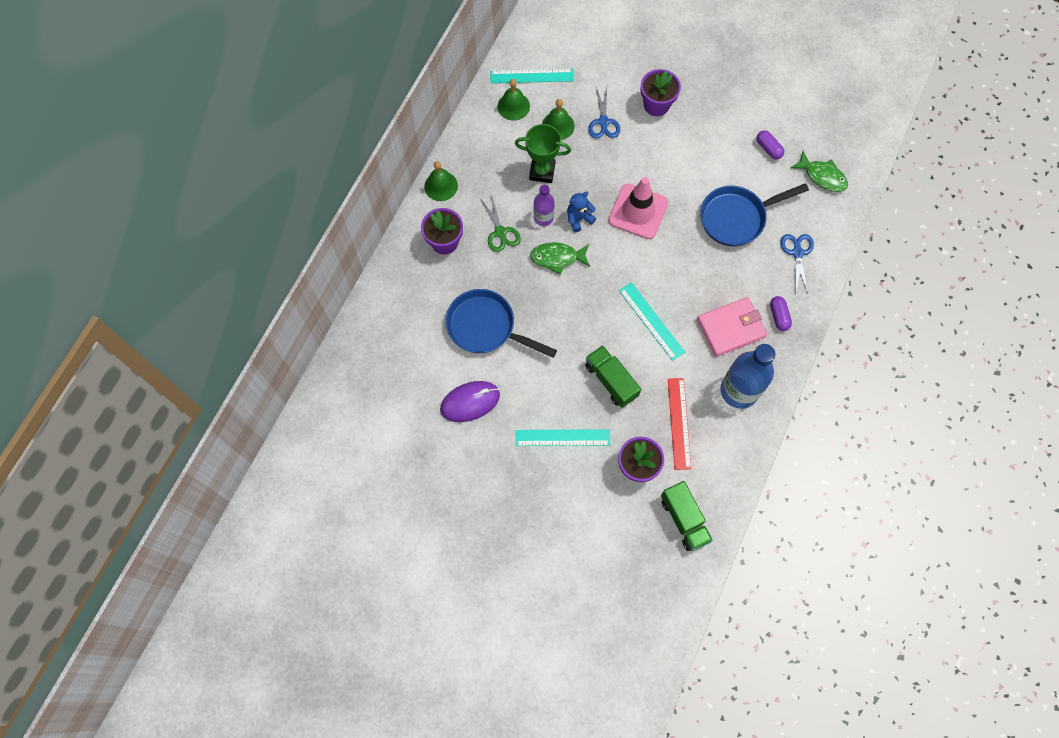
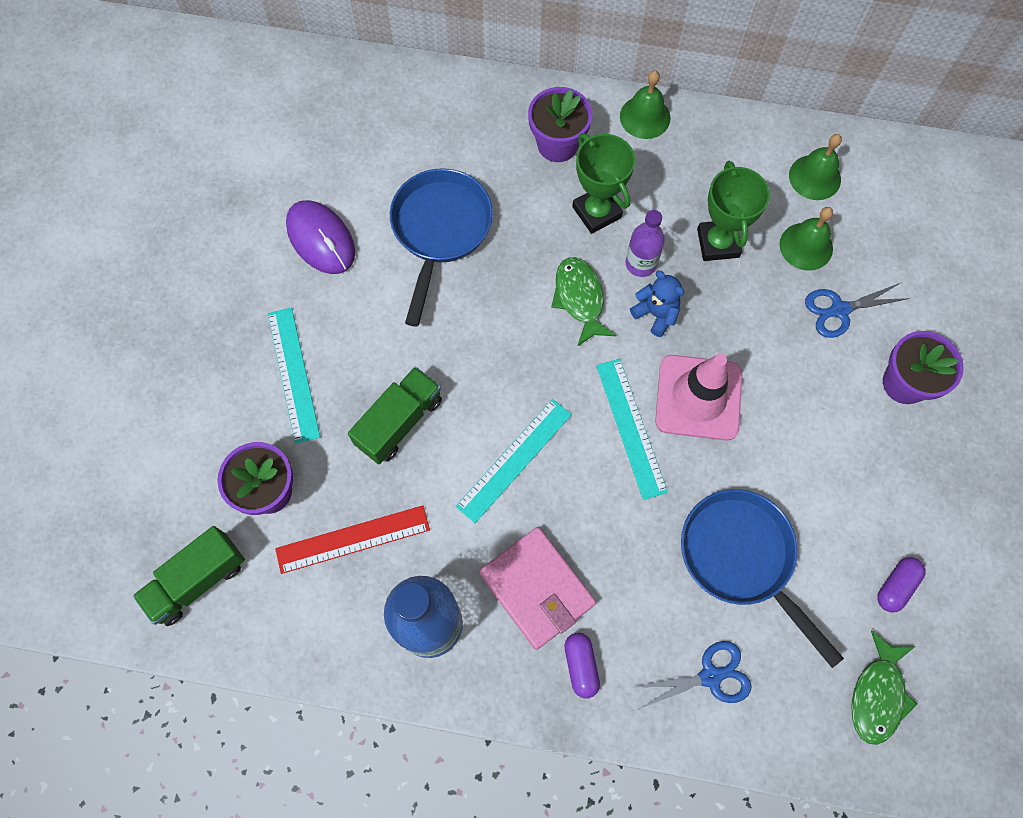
camera: 75 degrees right, 0 degrees up
green scissors [480,195,521,252] -> green trophy [572,133,635,234]
turquoise ruler [490,69,574,83] -> turquoise ruler moved to [596,359,668,500]
purple capsule [770,296,792,331] -> purple capsule turned 75 degrees counterclockwise [565,633,600,699]

